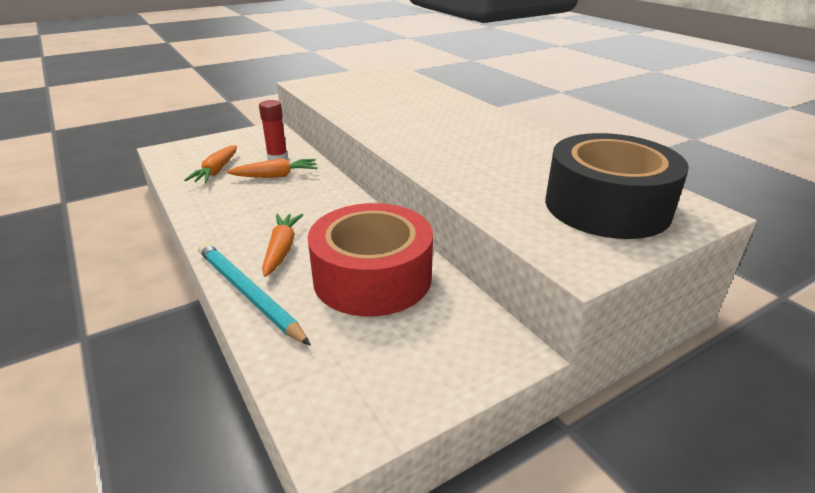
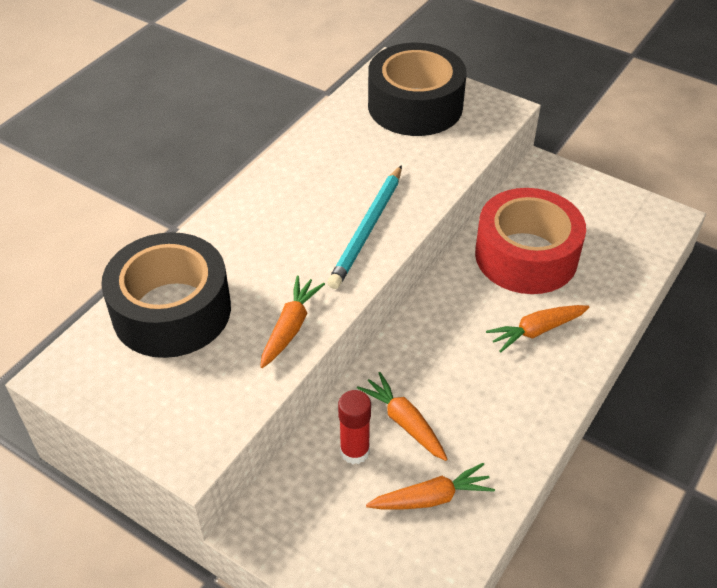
camera: 115 degrees left, 15 degrees up
turquoise pencil [198,242,311,346] -> turquoise pencil moved to [327,165,402,289]
none -> black tape [101,232,231,358]
none -> orange carrot [260,276,325,368]

